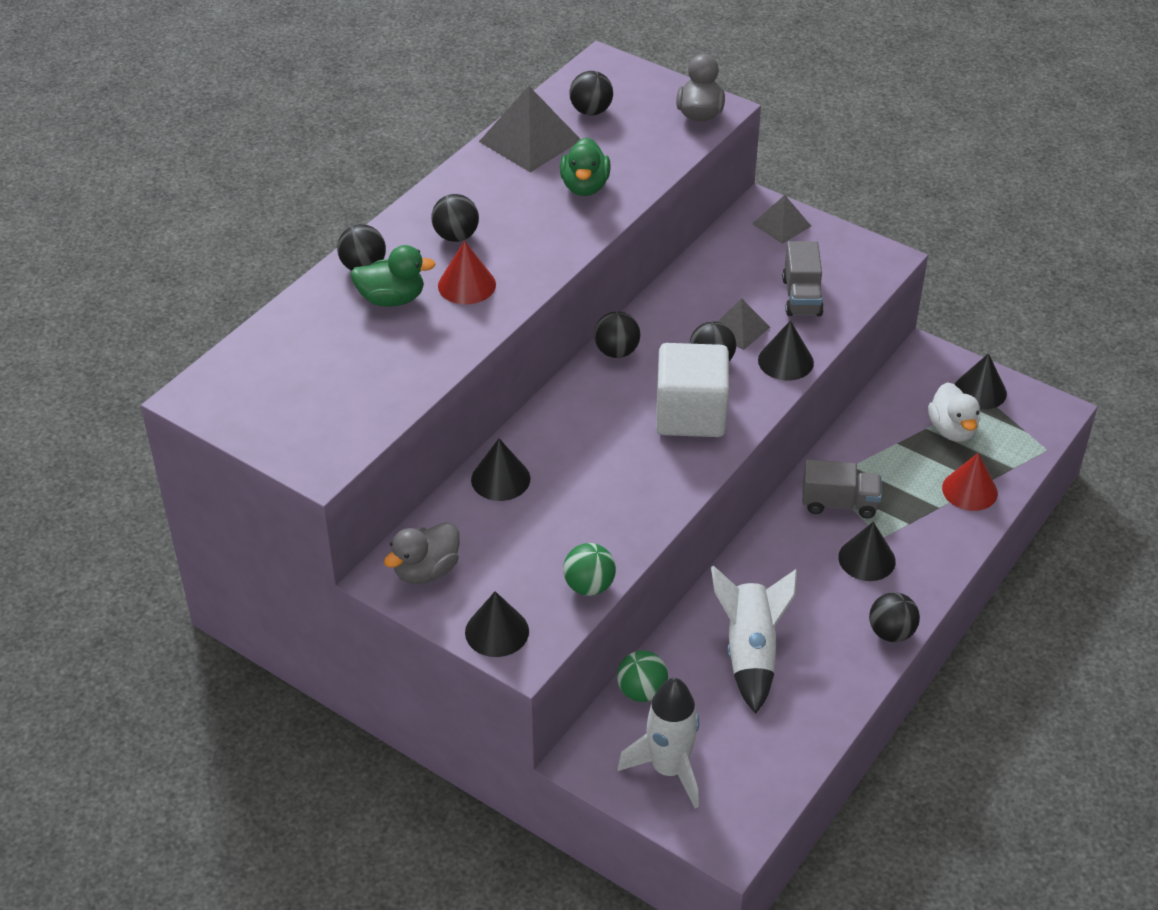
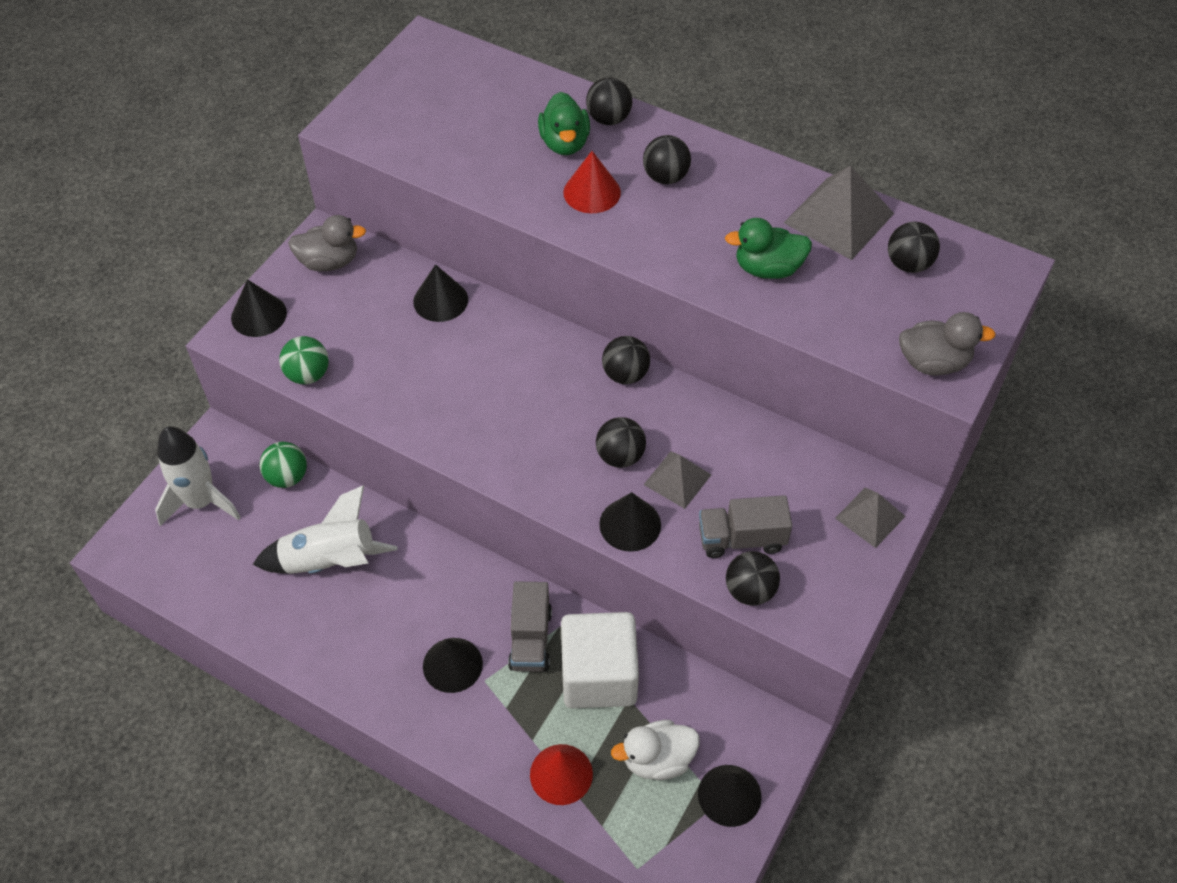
camera: 85 degrees right, 10 degrees up
grey duck [384,522,460,584] -> grey duck turned 135 degrees clockwise [288,215,366,271]
white cube [656,343,729,437] -> white cube moved to [561,612,639,708]
black ball [869,592,920,642] -> black ball moved to [726,551,780,606]

